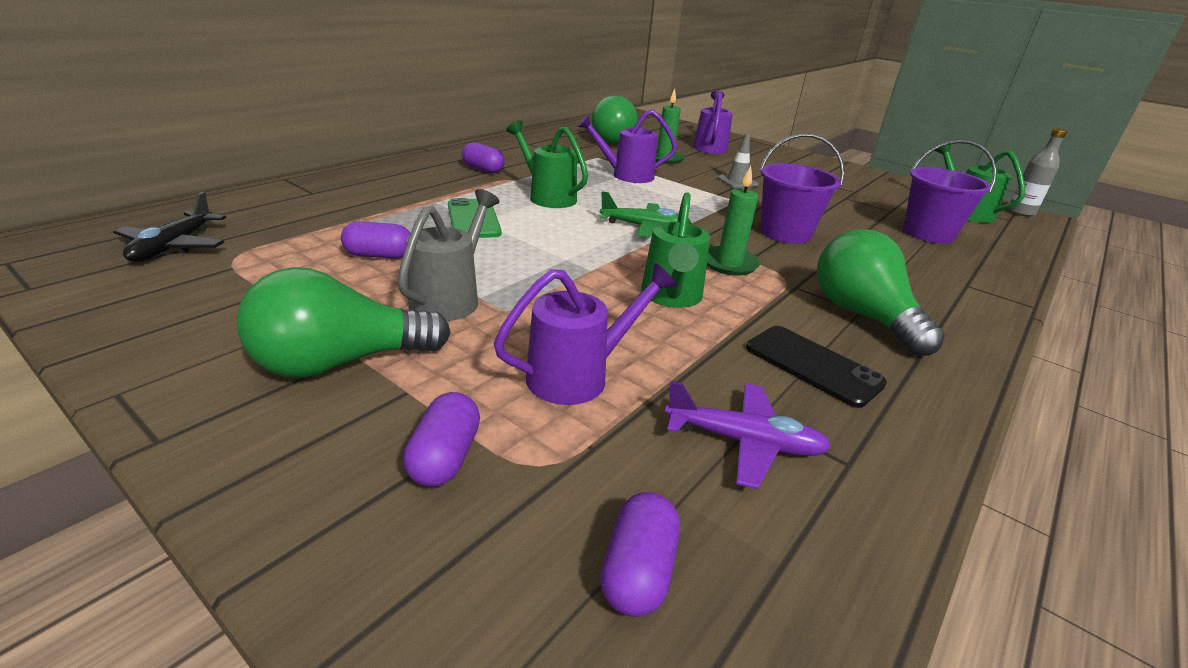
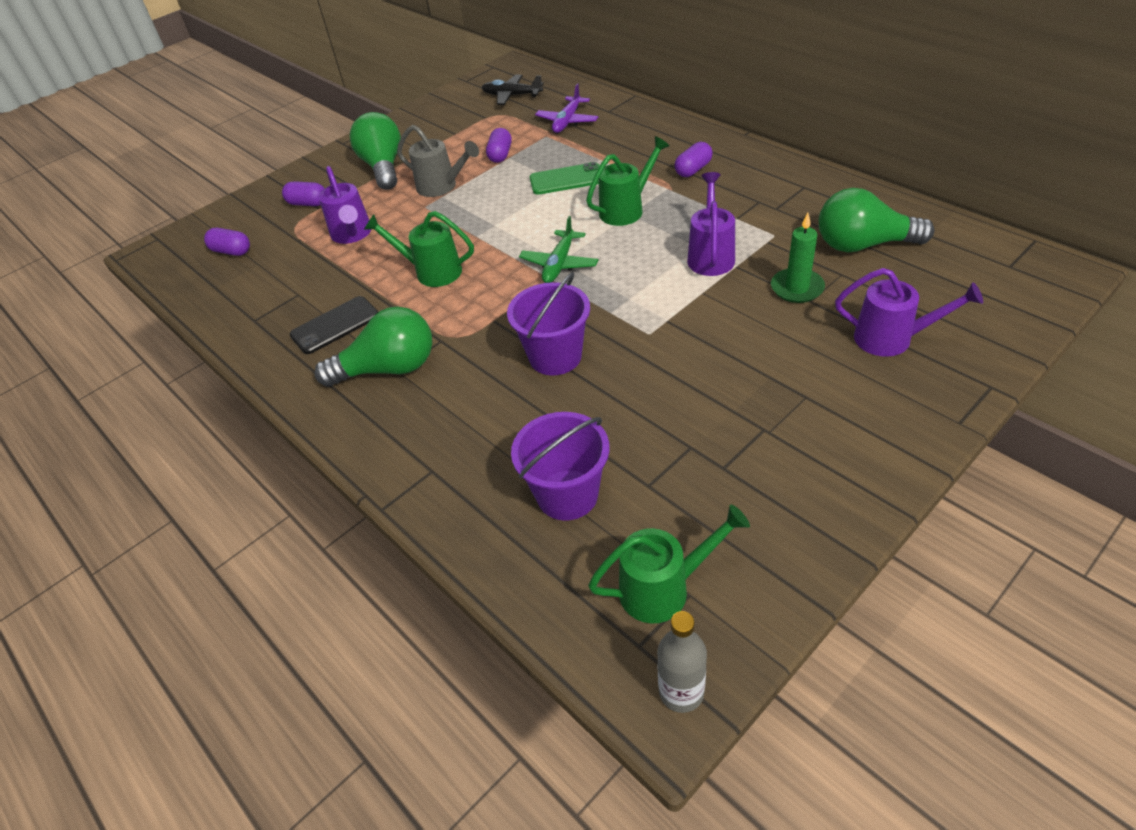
camera: 105 degrees right, 15 degrees up
purple plane [665,381,831,489] -> purple plane moved to [535,83,598,133]
green candle [707,166,760,276] -> none
grey traffic cone [717,134,759,188] -> none

